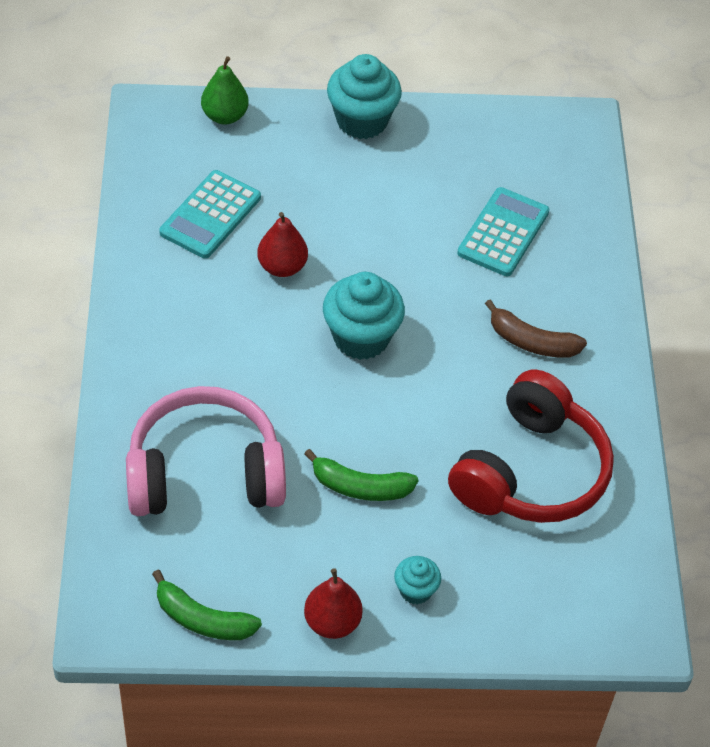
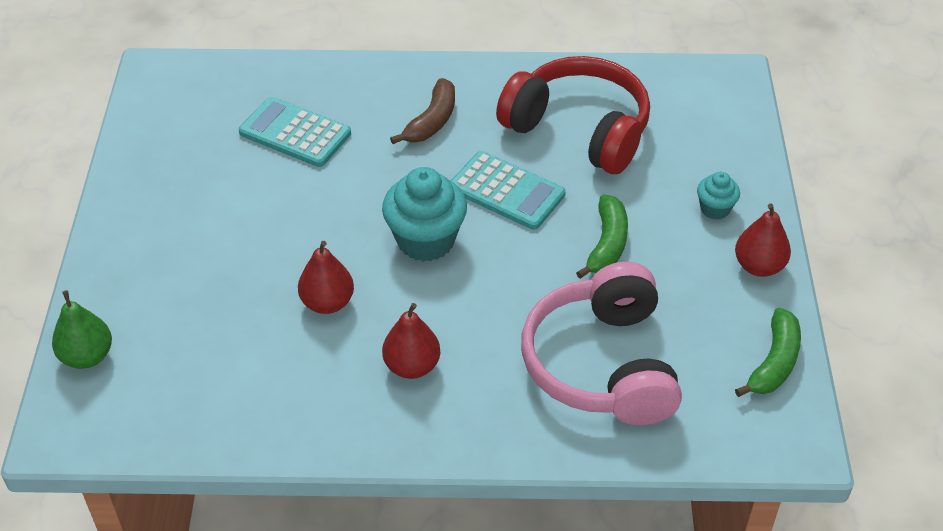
camera: 85 degrees left, 5 degrees down
turquoise calculator [159,170,261,258] -> turquoise calculator moved to [451,151,566,230]
turquoise cupcake [327,54,402,139] -> none
none -> red pear [382,303,440,379]

